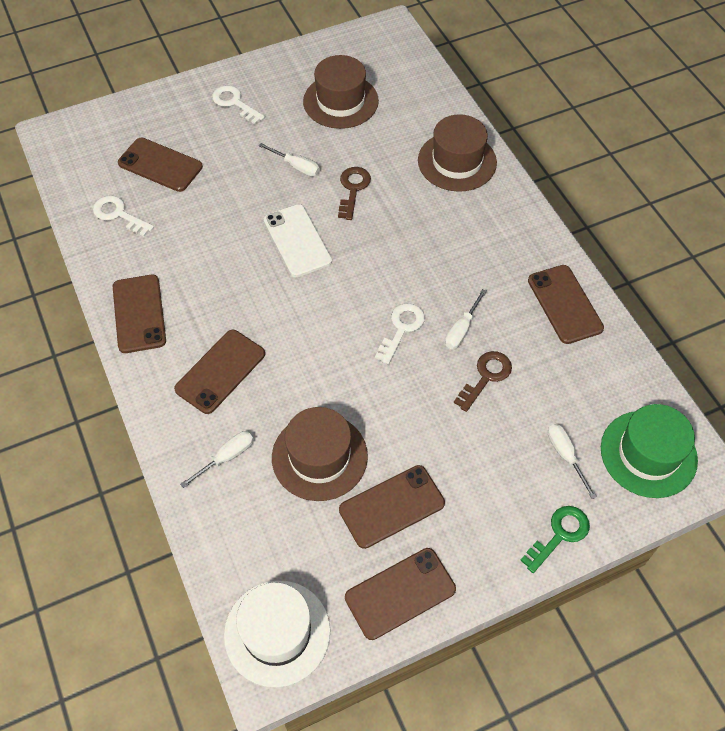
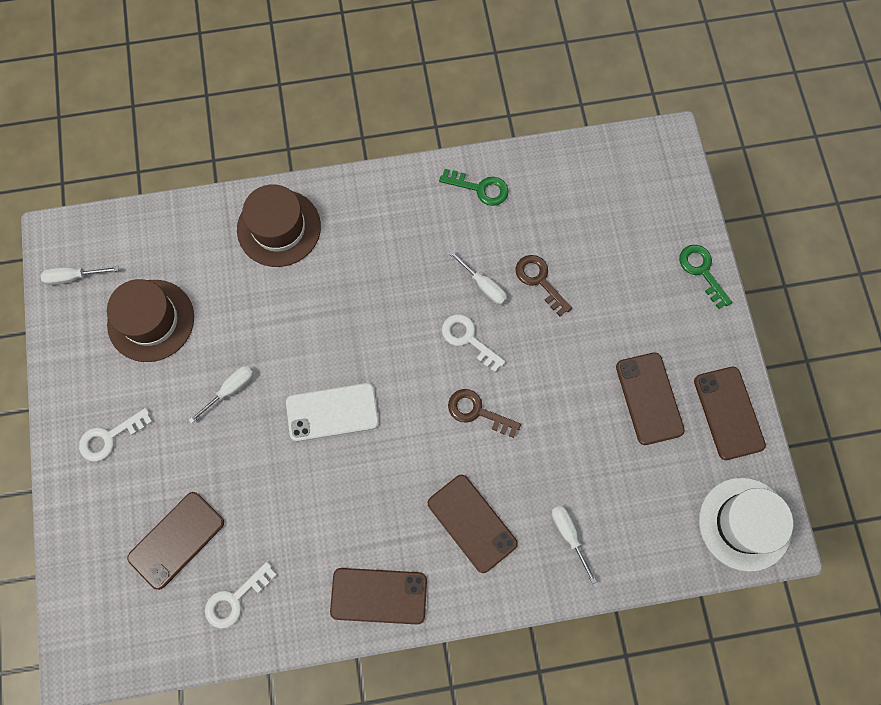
camera: 75 degrees left, 15 degrees up
brown hat [272,407,368,501] -> none
brown key [338,167,371,220] -> brown key moved to [448,389,521,438]
brown phone [528,265,604,344] -> green key [439,169,509,206]
white screwdriver [548,424,597,499] -> white screwdriver moved to [41,266,118,285]
green hat [601,404,698,498] -> none

